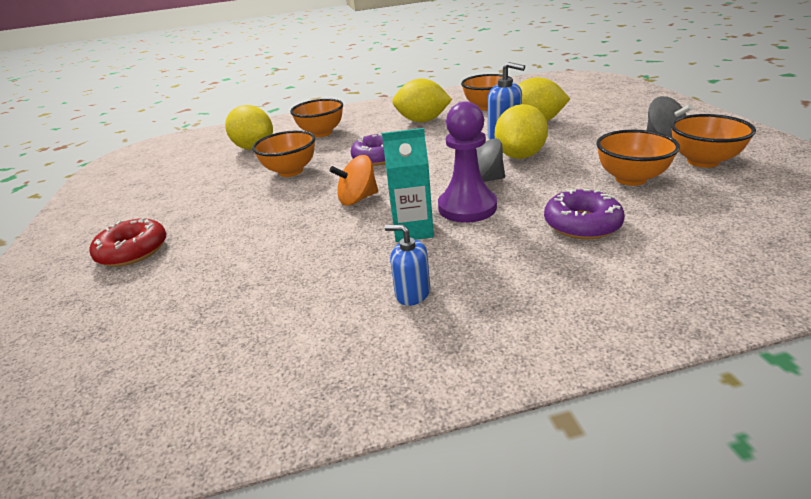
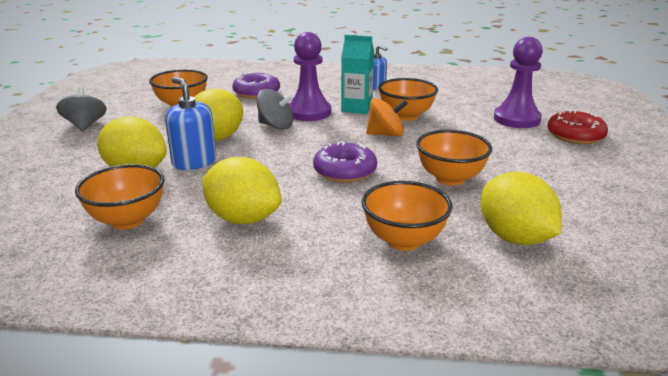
camera: 165 degrees left, 5 degrees down
orange bowl [671,114,756,168] -> orange bowl moved to [378,78,438,121]
none -> purple pawn [494,37,543,128]

